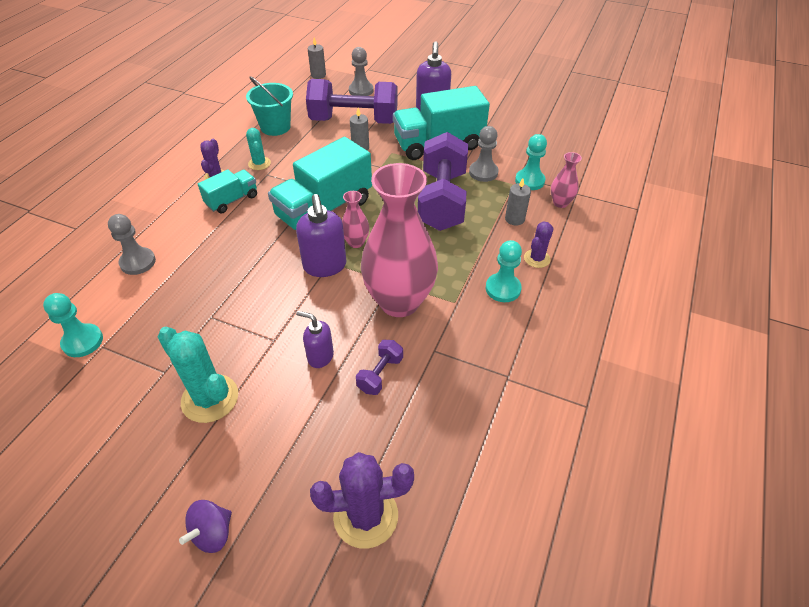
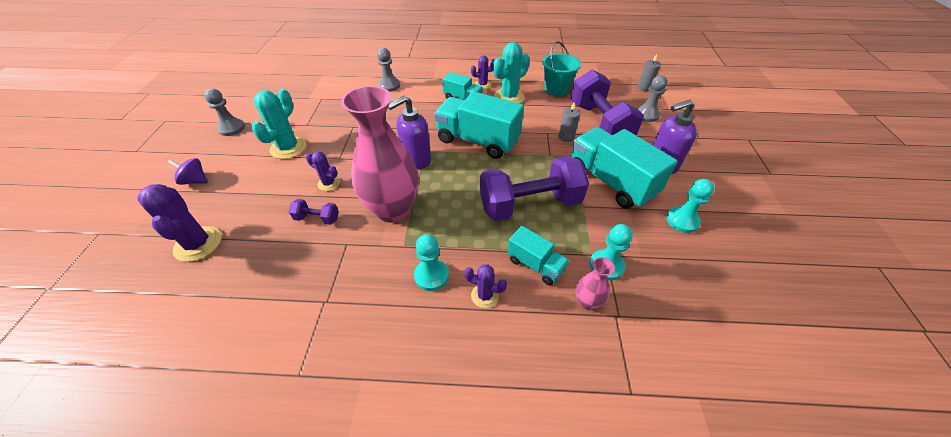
camera: 70 degrees right, 0 degrees up
turquoise pawn [43,293,103,357] -> turquoise pawn moved to [666,179,714,233]
turquoise cactus [246,128,271,170] -> turquoise cactus [493,42,530,103], size x1.74
purple soap dispenser [296,311,334,368] -> purple cactus [306,152,340,191]
pink vase [342,191,369,248] -> none
grey pawn [469,126,499,182] -> grey pawn moved to [204,88,245,136]
grey candle [505,178,531,226] -> turquoise truck [507,226,569,285]

